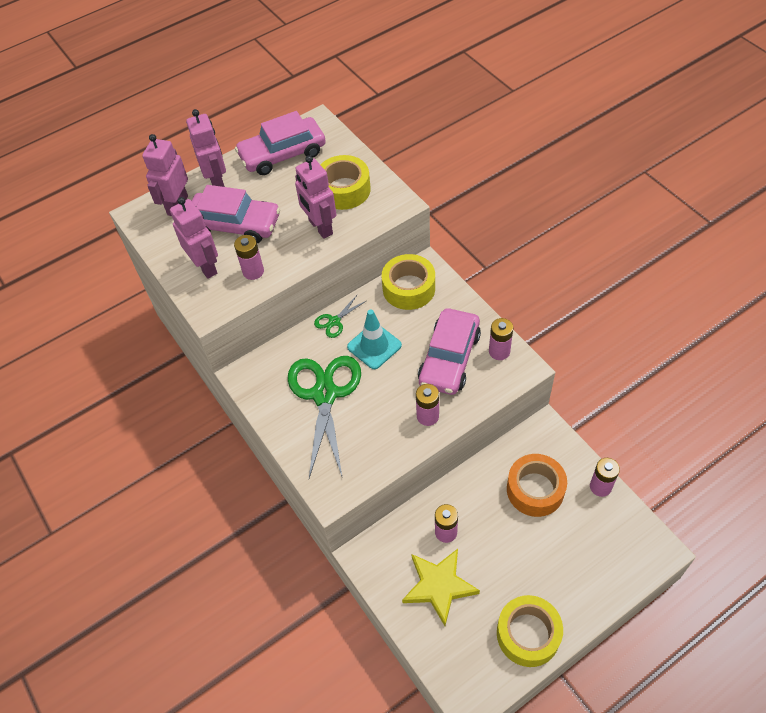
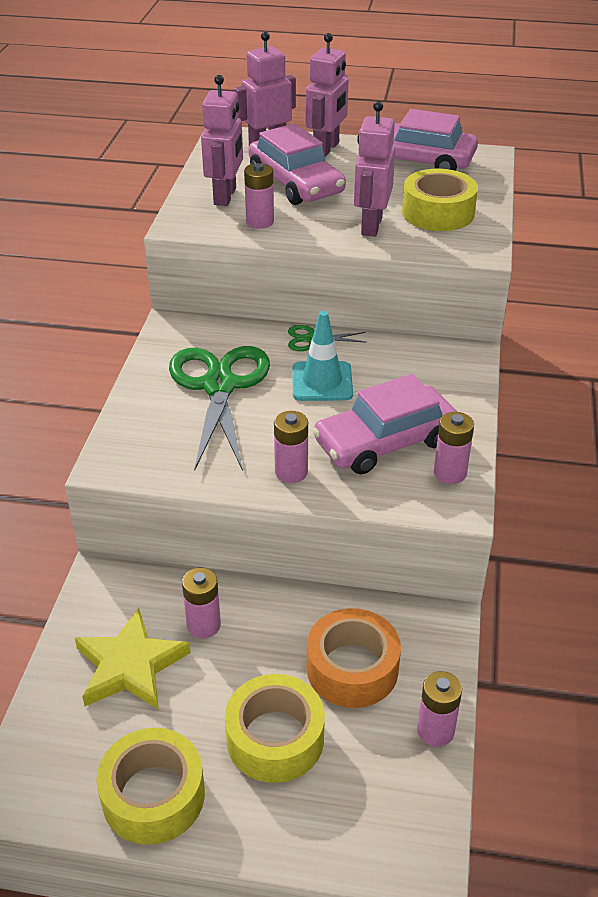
camera: 40 degrees right, 15 degrees down
green scissors [288,356,361,478] -> green scissors turned 45 degrees counterclockwise [169,346,270,471]
yellow tape [382,254,435,310] -> yellow tape moved to [225,674,325,783]

